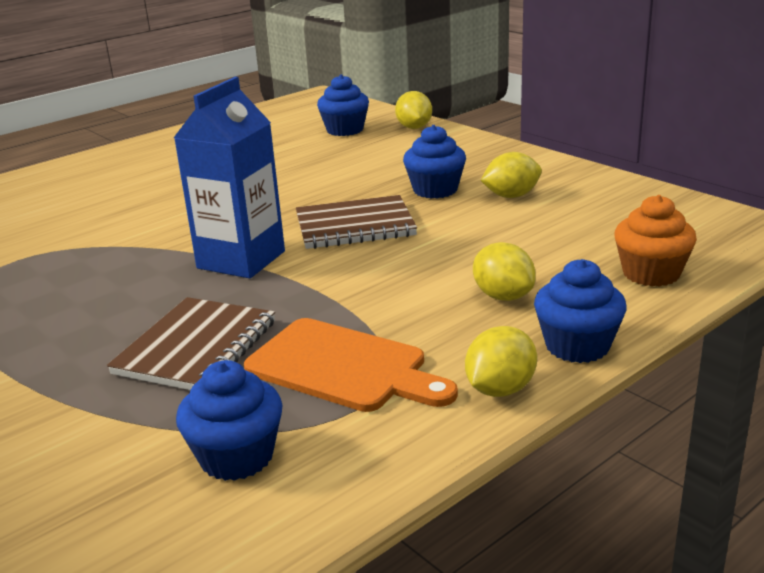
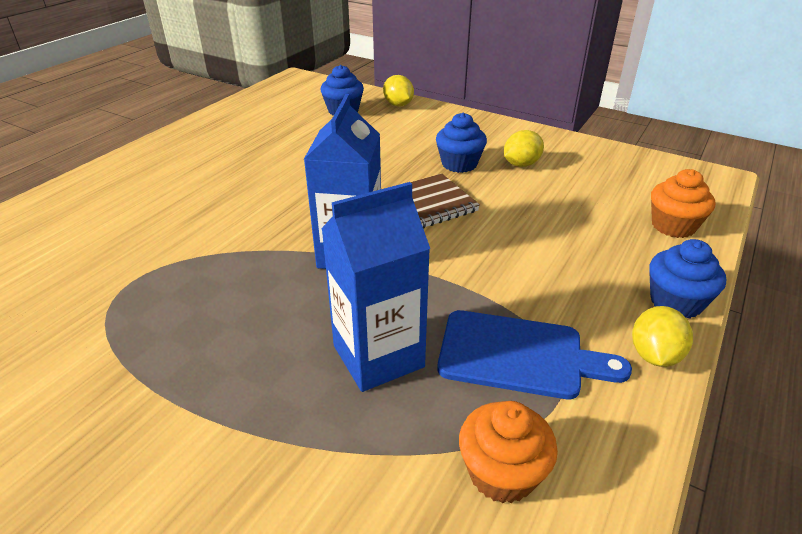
camera: 20 degrees left, 10 degrees up
brown notebook [107,297,275,390] -> blue carton [321,182,430,392]
blue cupcake [176,360,282,481] -> orange cupcake [459,401,558,503]
orange cutting board [244,318,458,412] -> blue cutting board [437,310,632,399]
yellow lemon [473,242,536,301] -> none

